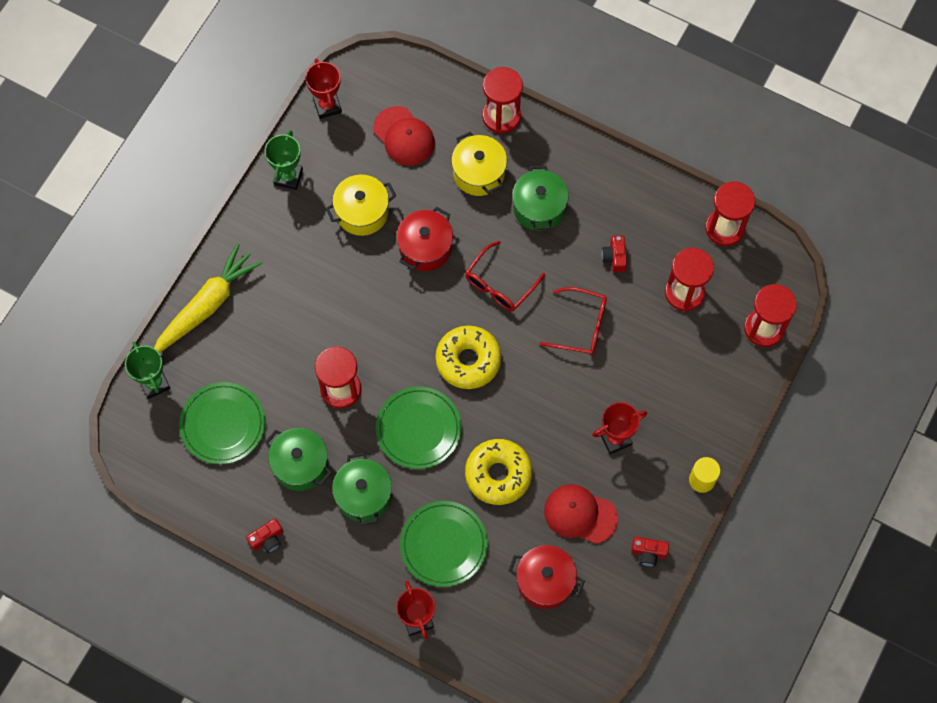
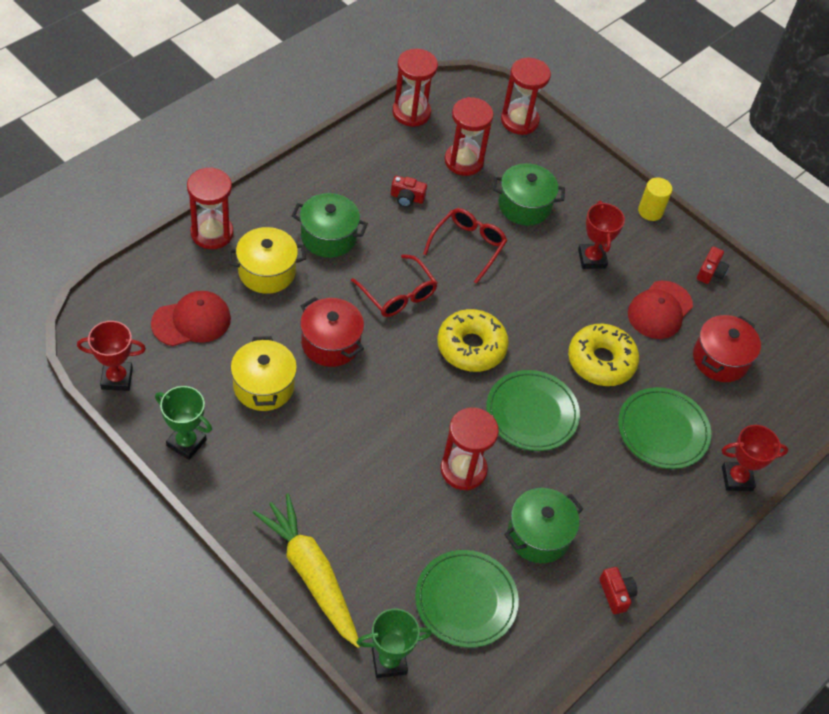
camera: 80 degrees left, 15 degrees down
green pot [332,452,392,526] -> green pot moved to [493,163,565,226]

